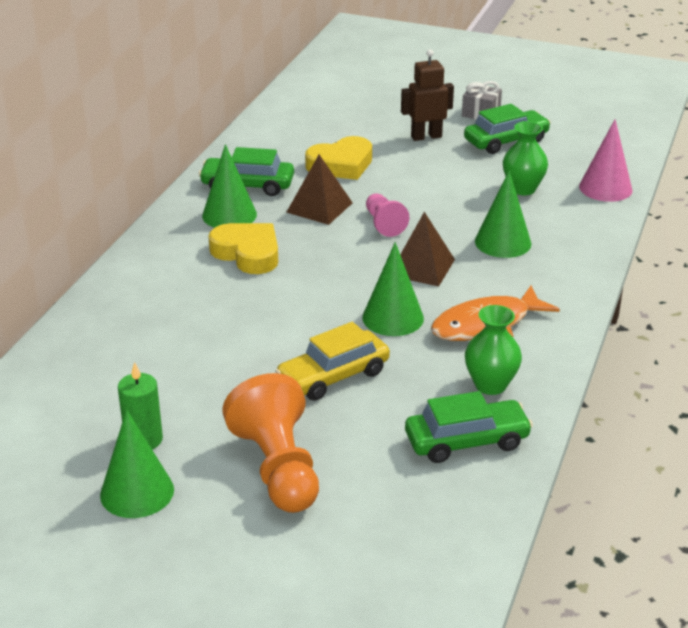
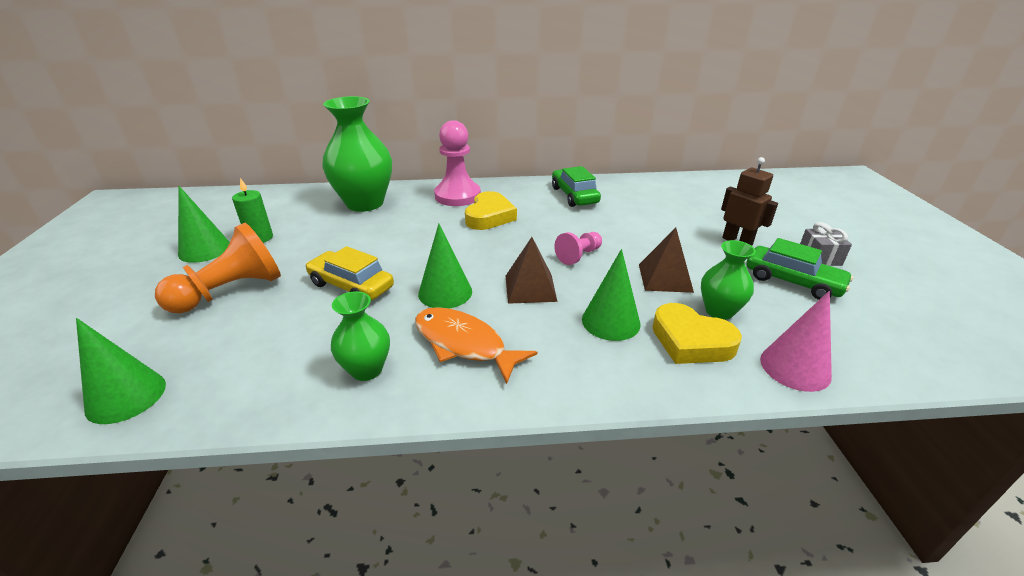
camera: 65 degrees right, 0 degrees up
green cone [202,144,257,228] -> green cone moved to [76,318,166,424]
brown pyramid [286,155,353,225] -> brown pyramid moved to [639,228,694,293]
yellow heart [305,136,372,180] -> yellow heart moved to [653,303,742,364]
green car [405,391,533,463] -> none
none -> green vase [322,96,392,212]
none -> pink pawn [434,120,481,206]

